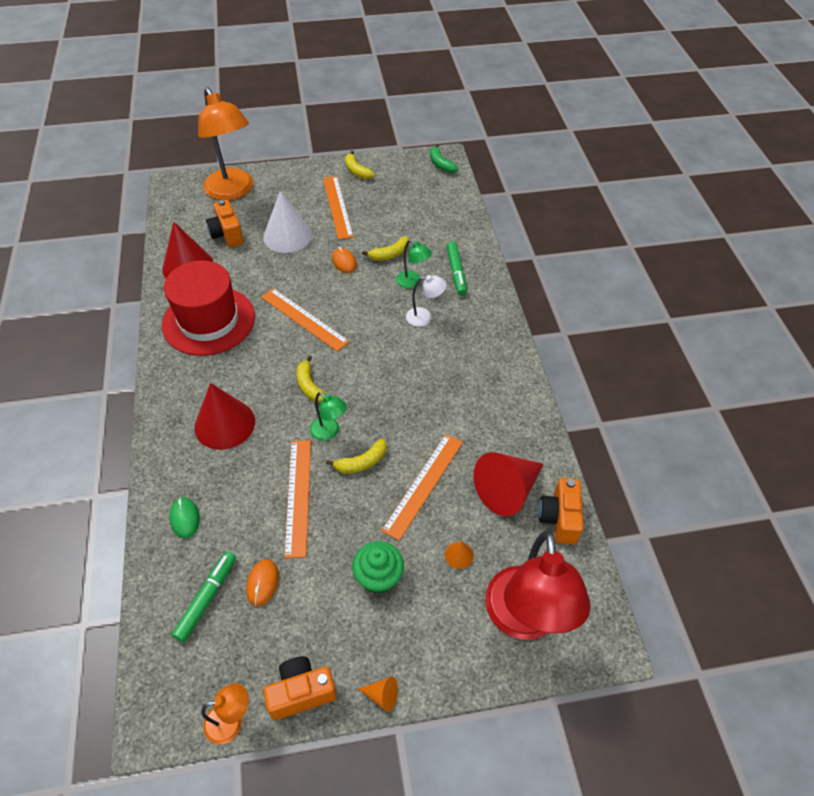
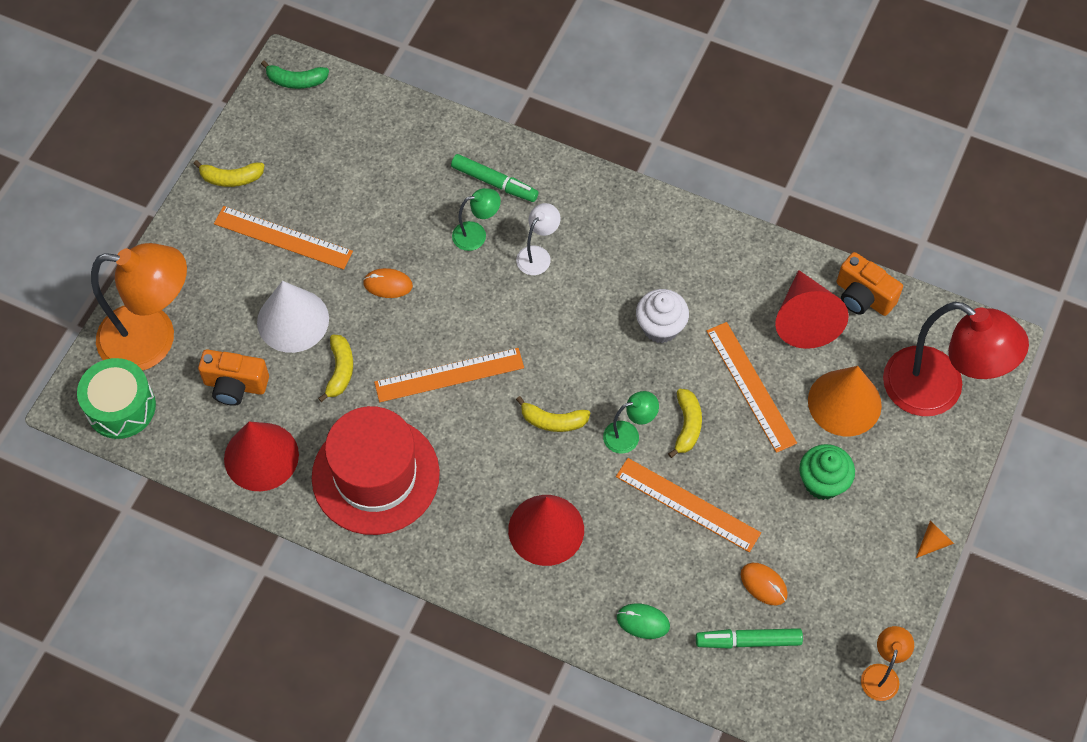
camera: 55 degrees left, 10 degrees up
green marker [172,552,236,642] -> green marker turned 60 degrees counterclockwise [696,628,803,649]
orange camera [263,656,337,720] -> none
yellow banana [362,236,409,261] -> yellow banana moved to [318,335,353,402]
orange cone [445,541,473,569] -> orange cone [808,366,882,436], size x2.35
none -> green drum [77,358,156,439]
none -> white cupcake [636,289,689,343]

